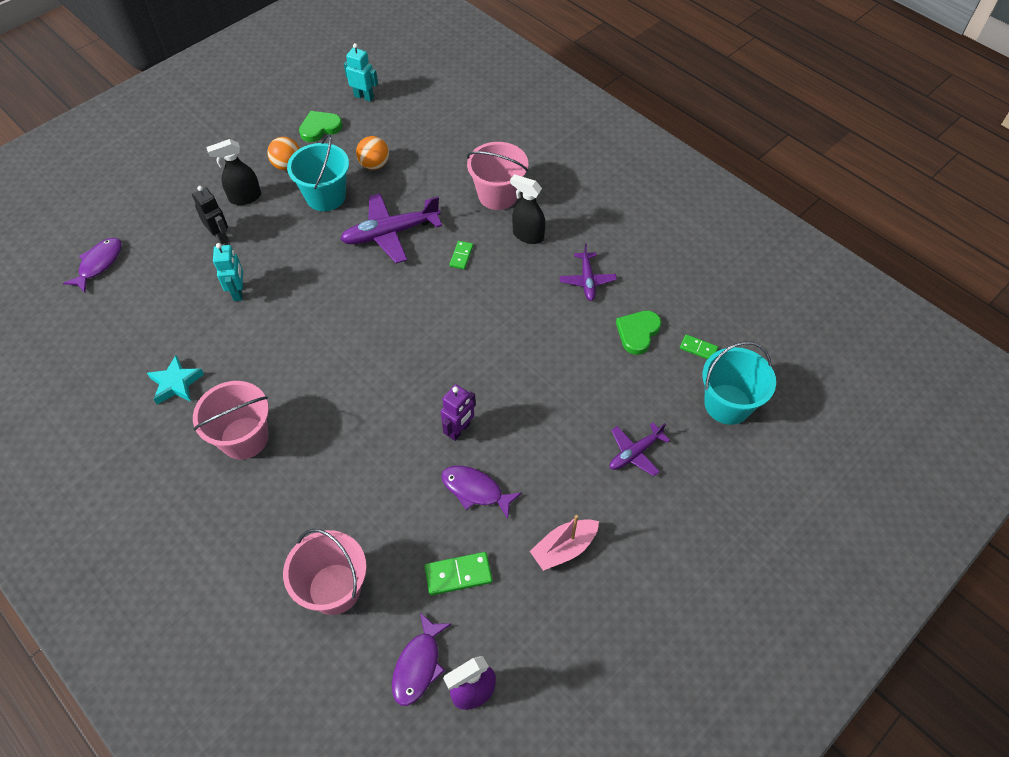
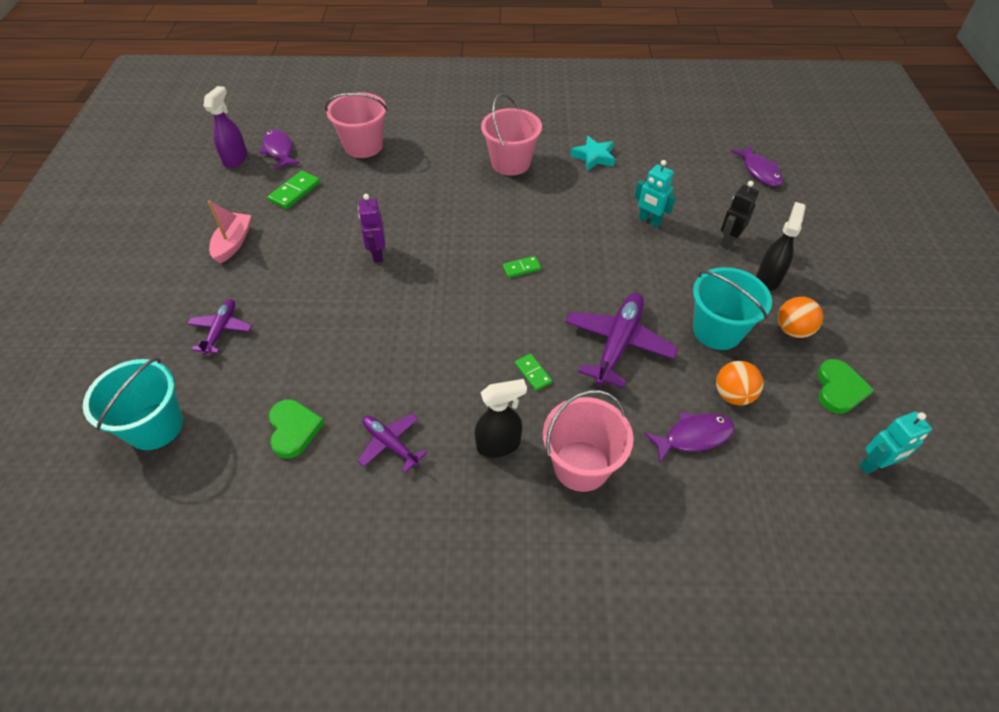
camera: 135 degrees right, 5 degrees down
black robot [192,186,229,245] -> black robot turned 120 degrees clockwise [720,181,759,249]
purple fish [441,466,522,519] -> purple fish moved to [644,412,735,464]
green domino [680,334,718,359] -> green domino moved to [503,256,541,278]

